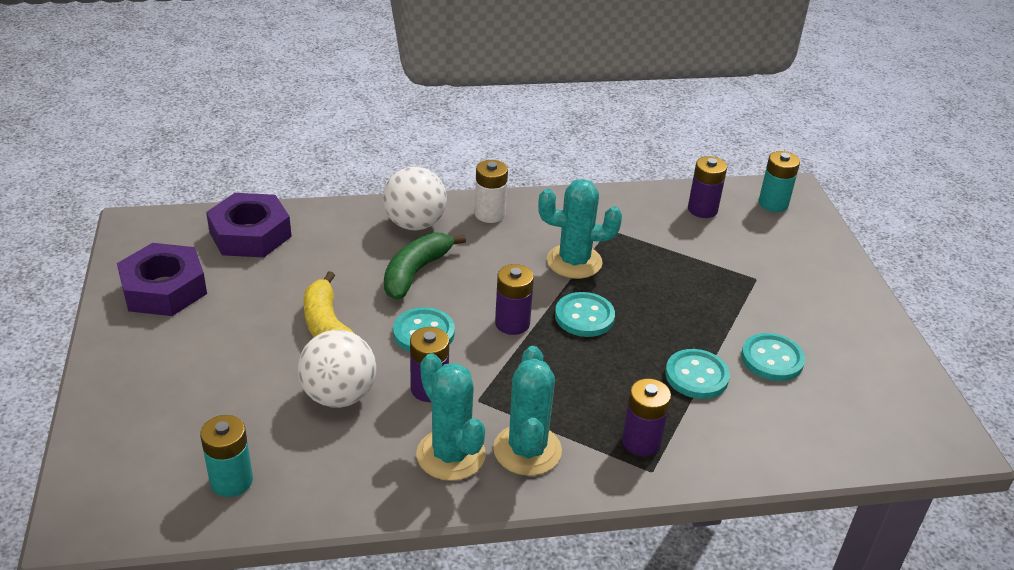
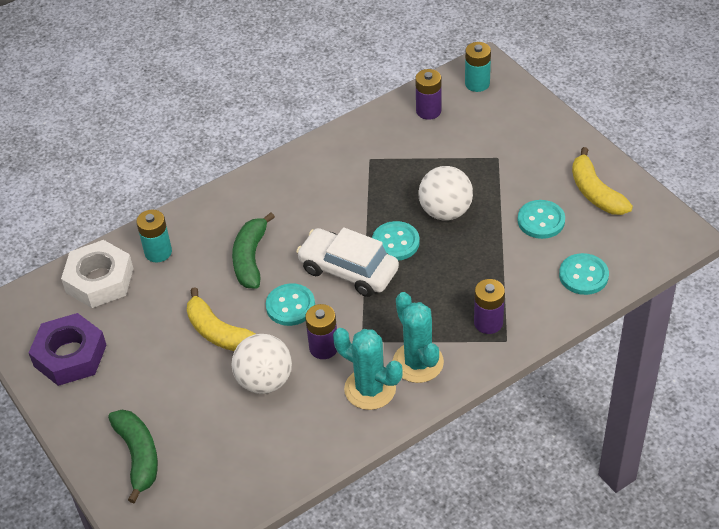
camera: 20 degrees left, 10 degrees up
turquoise battery [200,415,253,497] -> turquoise battery moved to [136,210,172,262]
purple nut [206,193,292,257] -> white nut [61,240,134,308]
white ball [383,167,447,231] -> white ball moved to [418,166,473,221]
white battery [475,160,508,223] -> none
purple battery [495,264,534,335] -> white car [296,227,399,297]
turquoise cactus [538,179,622,279] -> none
turquoise button [665,349,730,399] -> turquoise button moved to [559,253,609,295]
none -> green banana [108,410,158,503]
none -> yellow banana [572,147,633,215]

